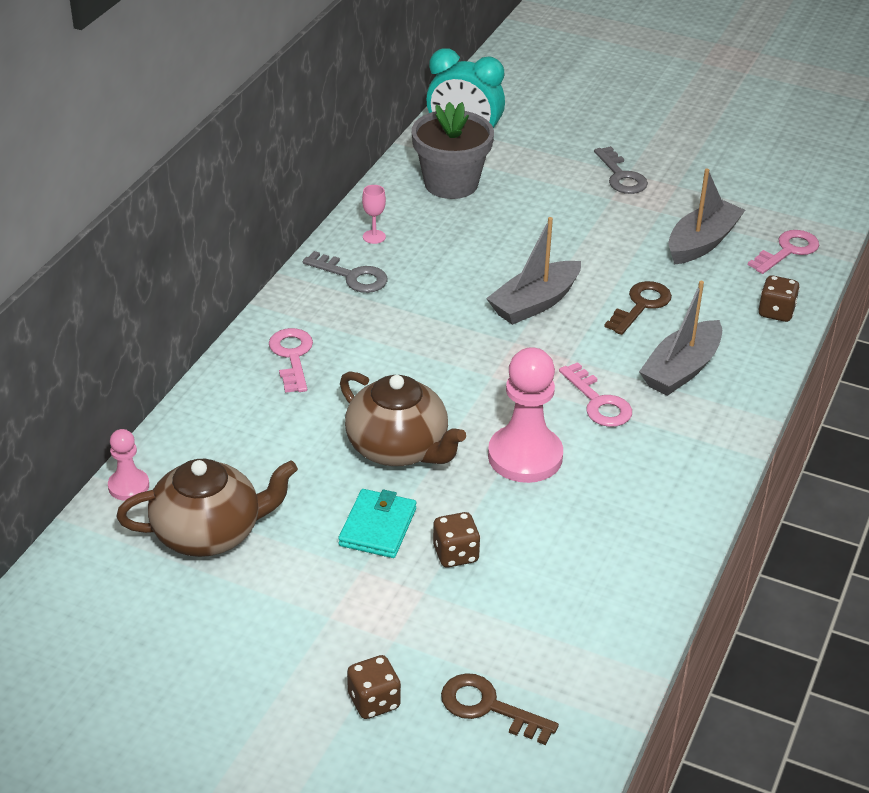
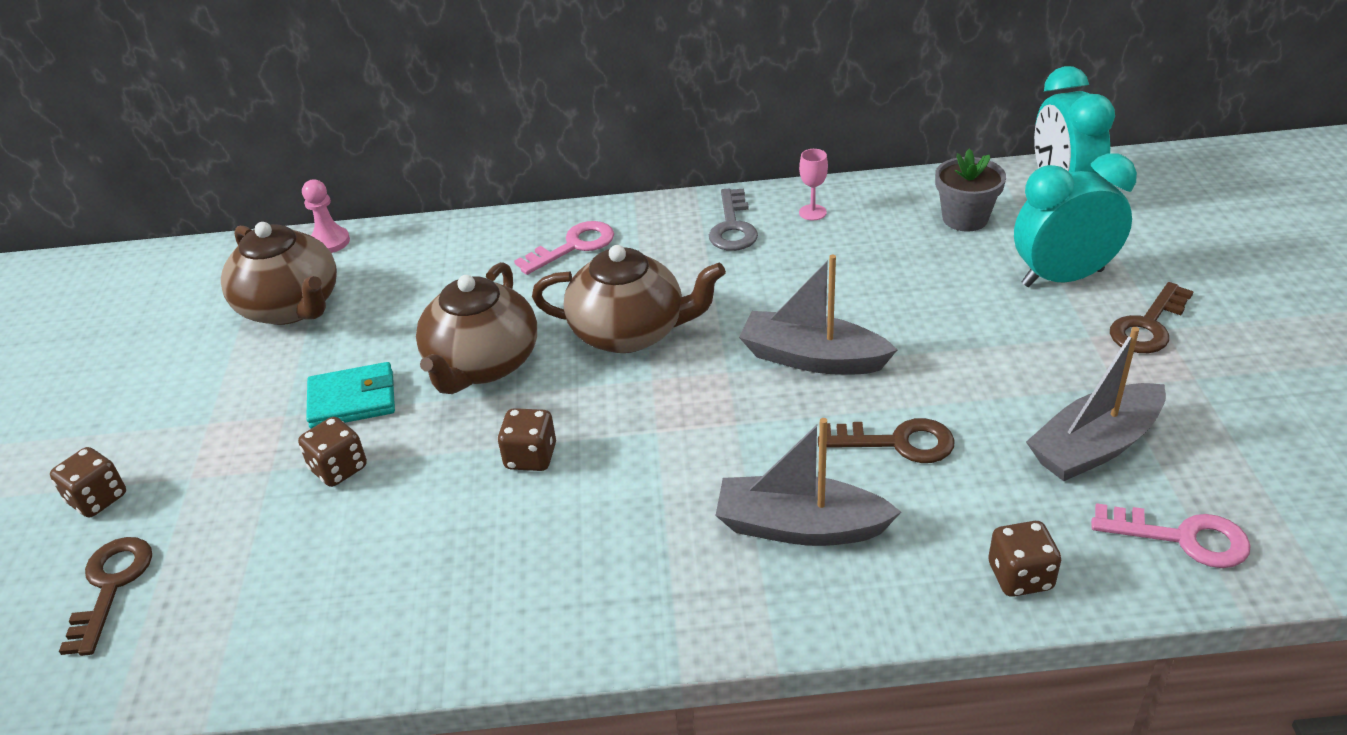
camera: 65 degrees right, 0 degrees up
grey flower pot [412,102,494,199] -> grey flower pot [935,149,1006,232], size x0.66
pink pawn [488,347,563,483] -> brown dice [497,408,556,471]
pink key [559,362,632,427] -> none
grey key [594,146,648,194] -> brown key [1110,282,1194,353]
grey boat [669,168,745,265] -> grey boat turned 135 degrees clockwise [1026,327,1166,481]
none -> brown teapot [532,245,726,353]
none -> turquoise clock [1014,153,1137,287]

